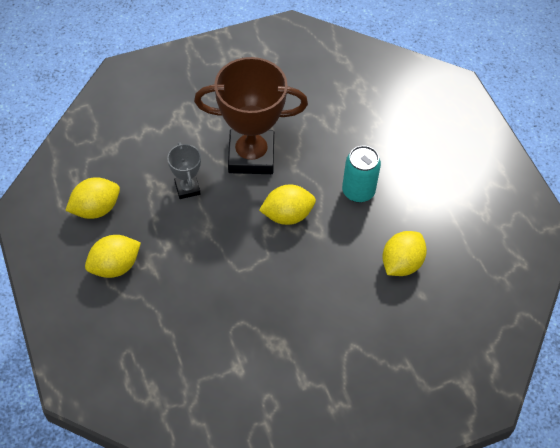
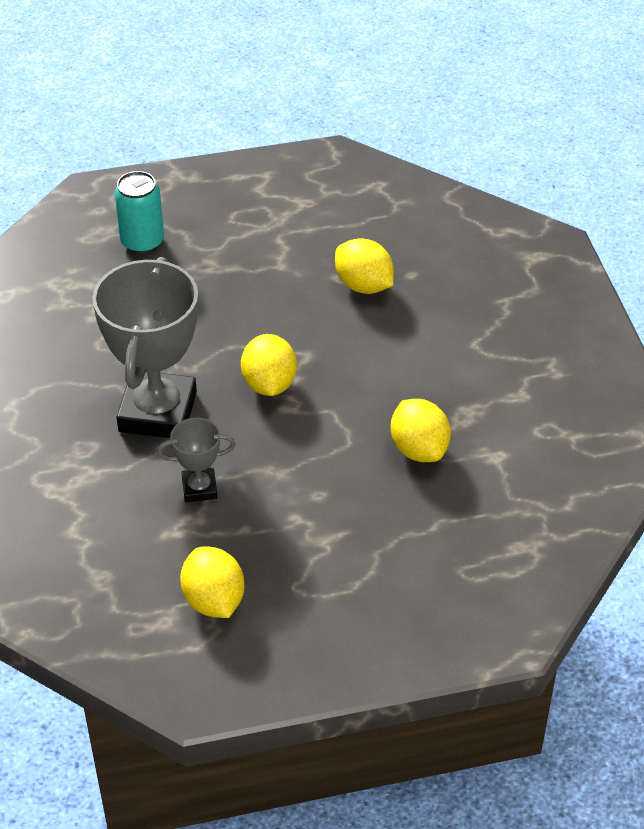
camera: 80 degrees left, 10 degrees down
yellow lemon [85,235,141,278] -> yellow lemon moved to [391,399,451,462]
brown trophy [194,57,308,174] -> grey trophy [92,257,198,438]
turquoise can [342,146,381,203] -> turquoise can moved to [115,171,164,254]

